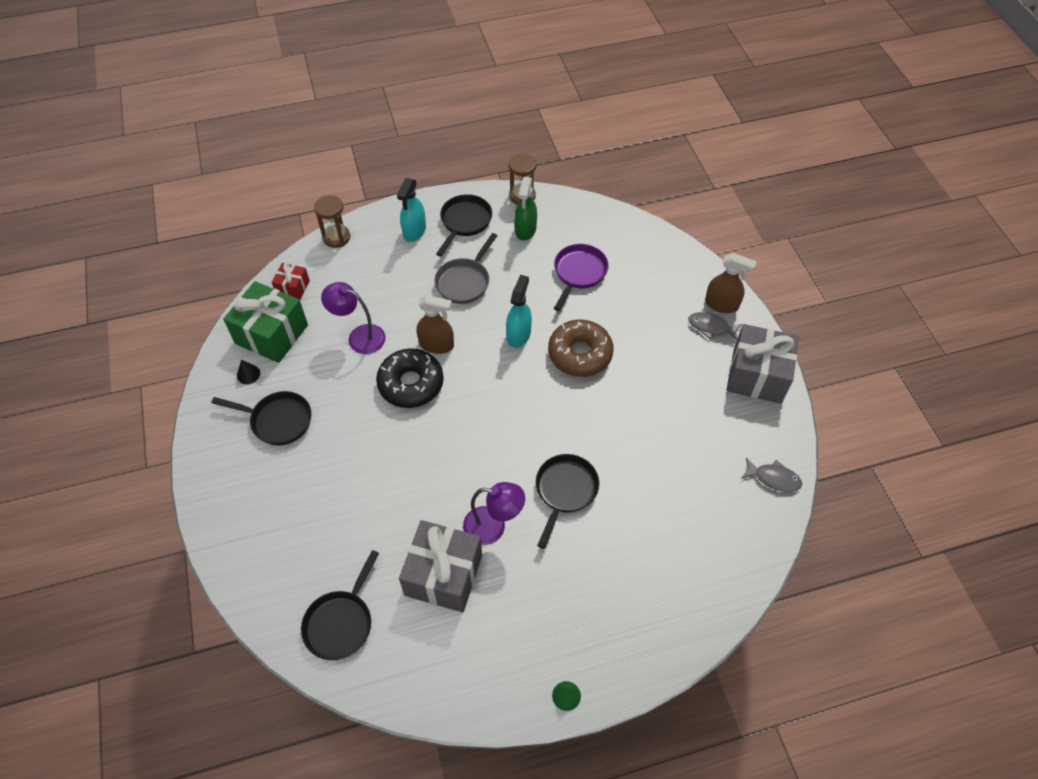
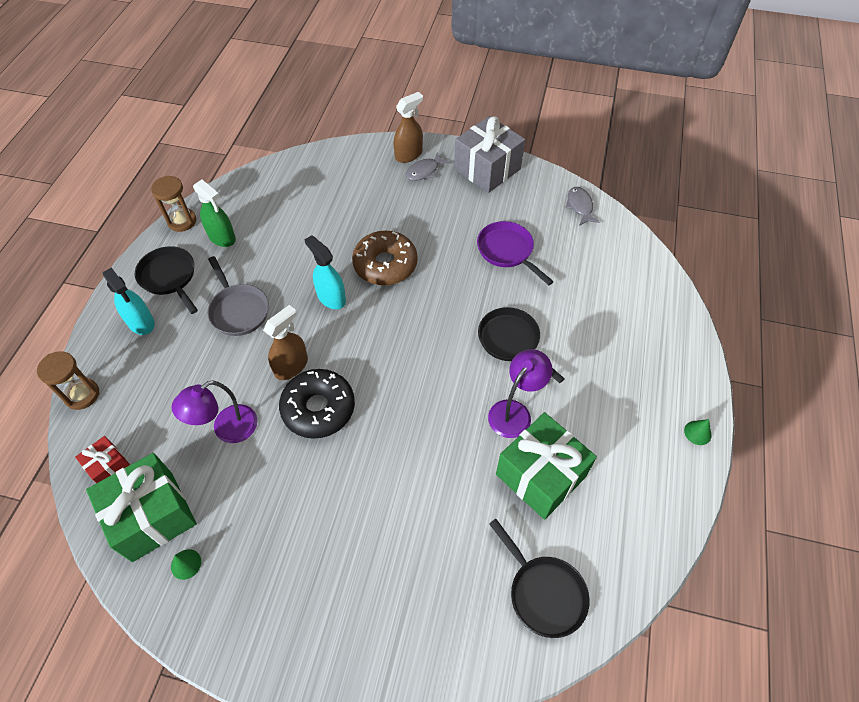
camera: 60 degrees left, 0 degrees up
black pan [211,391,312,445] -> none
black cone [237,360,260,384] -> green cone [171,549,201,580]
grey gift [399,520,482,612] -> green gift [496,412,597,520]
purple pan [554,244,609,311] -> purple pan moved to [477,221,554,285]
grey fish [742,458,802,492] -> grey fish turned 60 degrees counterclockwise [565,187,600,226]

